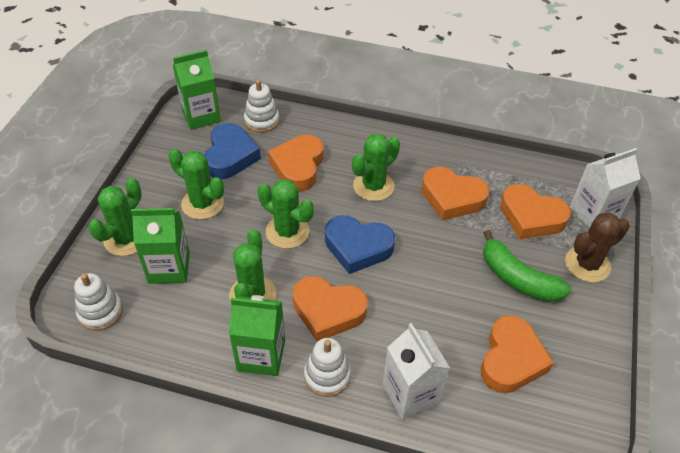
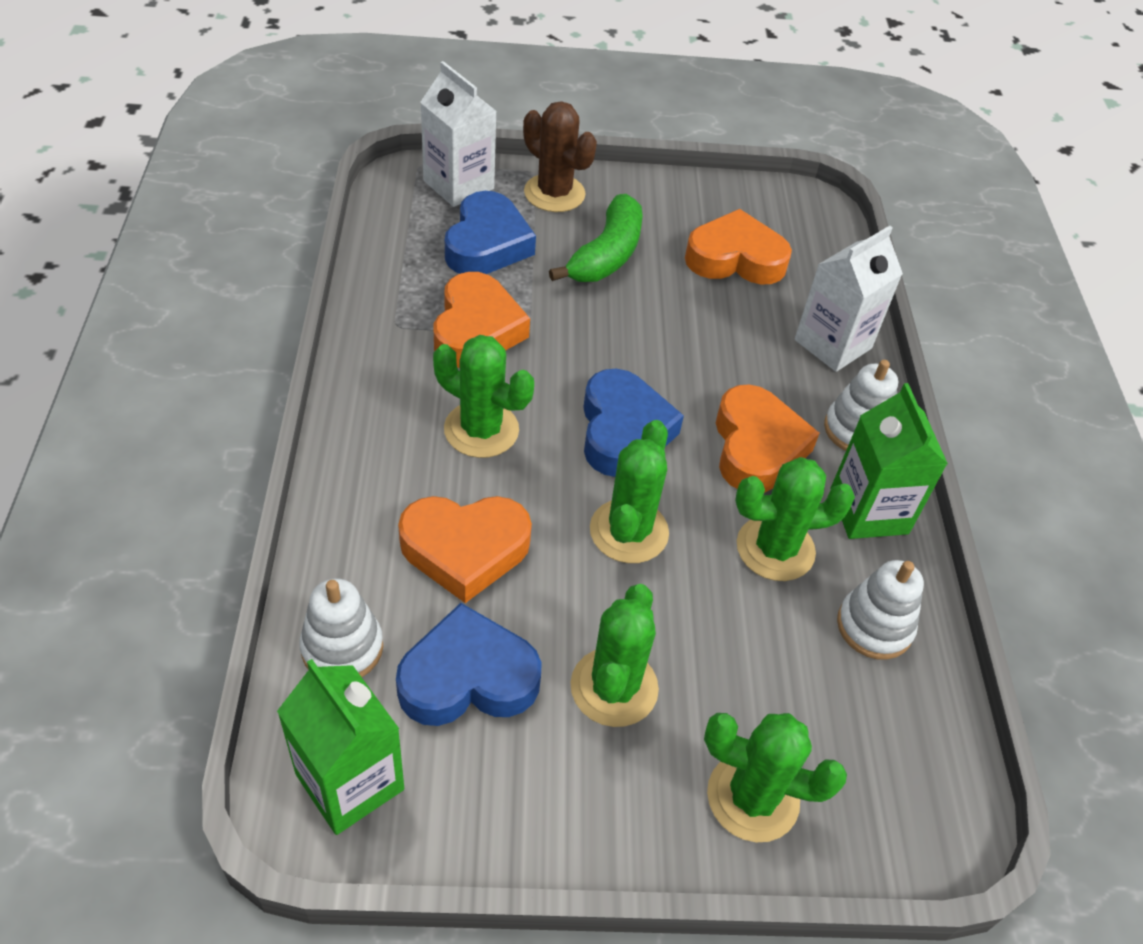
camera: 110 degrees left, 0 degrees up
white stacking toy [74,273,123,331] -> white stacking toy moved to [837,560,924,660]
green carton [131,208,190,284] -> none
orange heart [500,184,571,239] -> blue heart [445,191,536,274]

